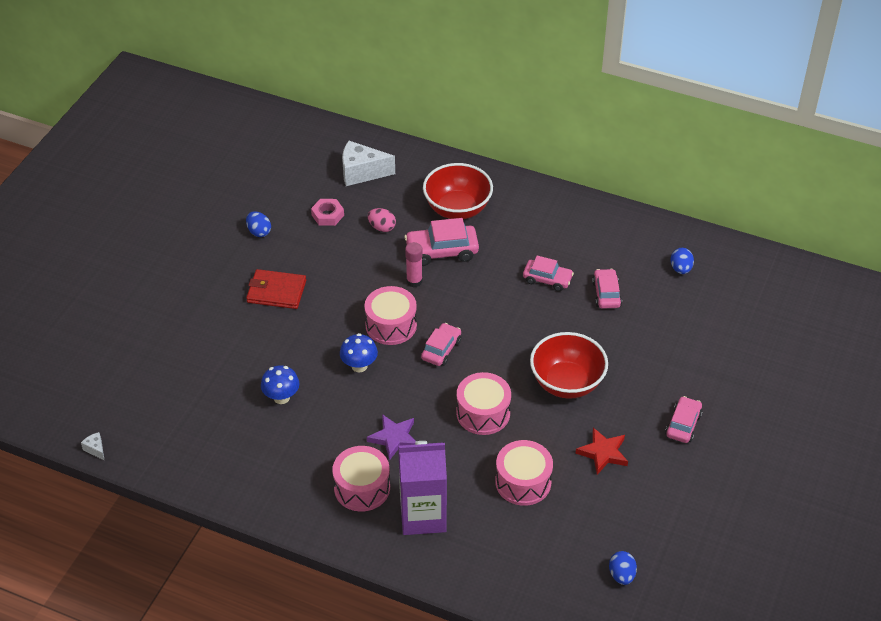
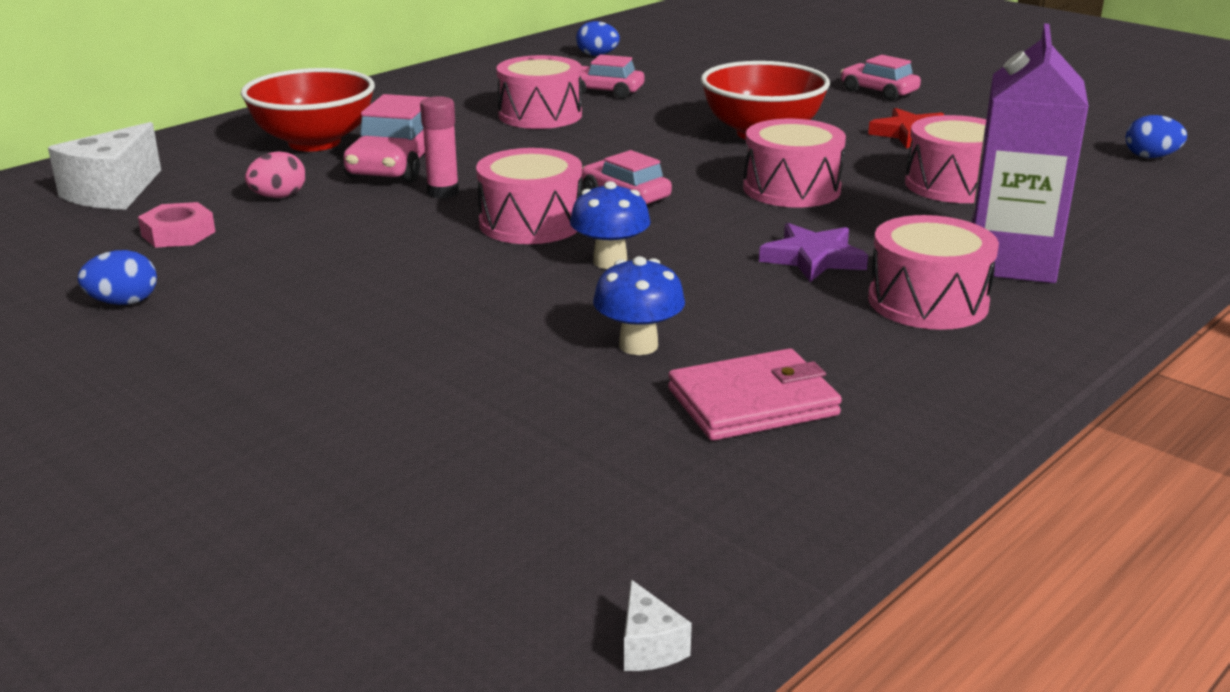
camera: 70 degrees left, 20 degrees down
white cheese [81,432,105,461] -> white cheese turned 90 degrees counterclockwise [624,580,692,671]
red wallet [246,269,306,309] -> none
pink car [523,256,574,291] -> pink drum [496,55,582,129]
none -> pink wallet [668,348,842,441]

